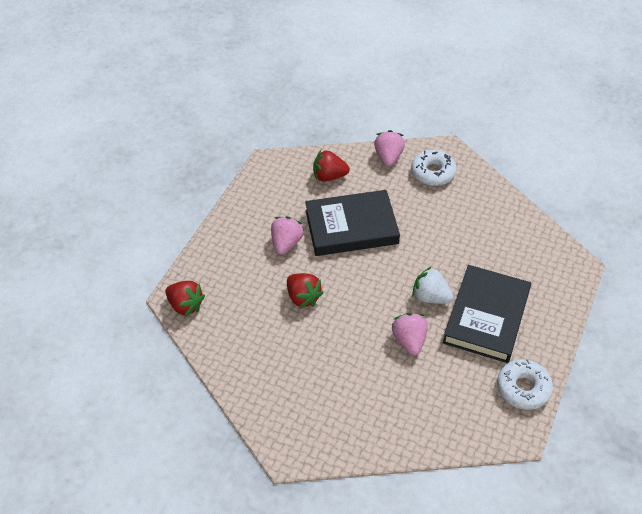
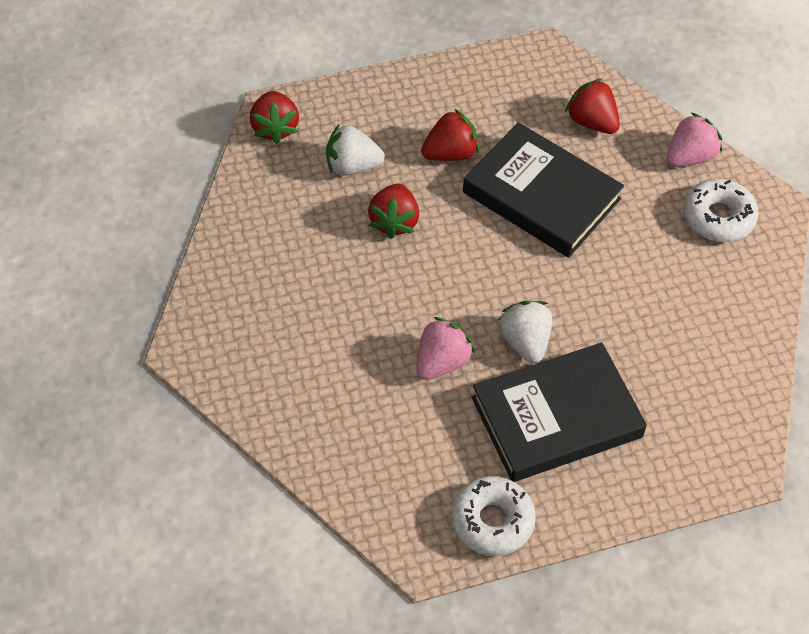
camera: 45 degrees right, 5 degrees up
pink strawberry [271,216,304,255] -> red strawberry [421,109,479,161]
none -> white strawberry [326,123,385,176]

